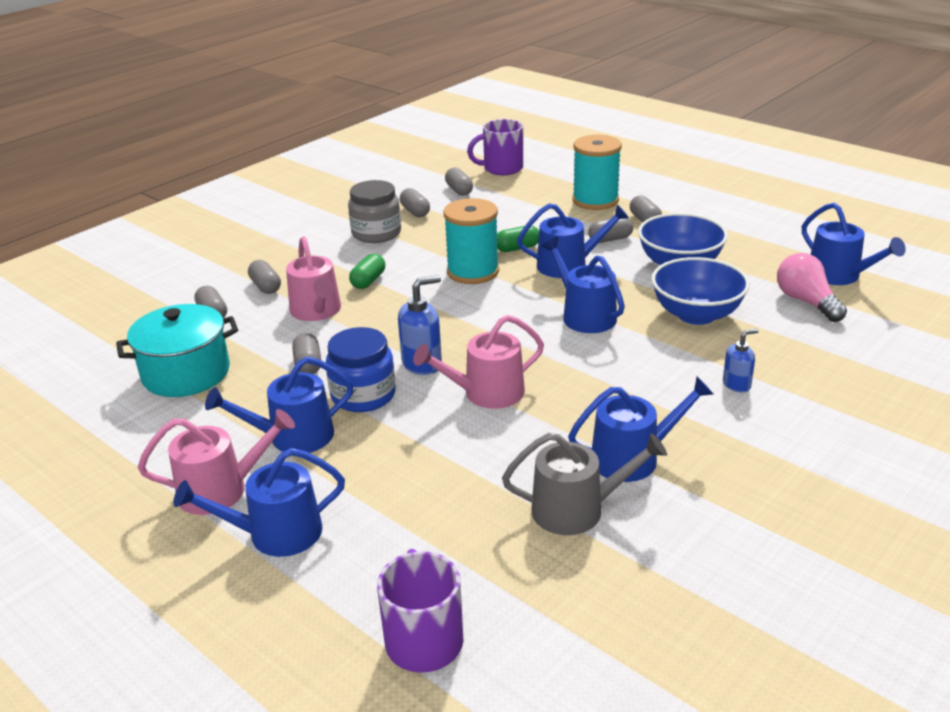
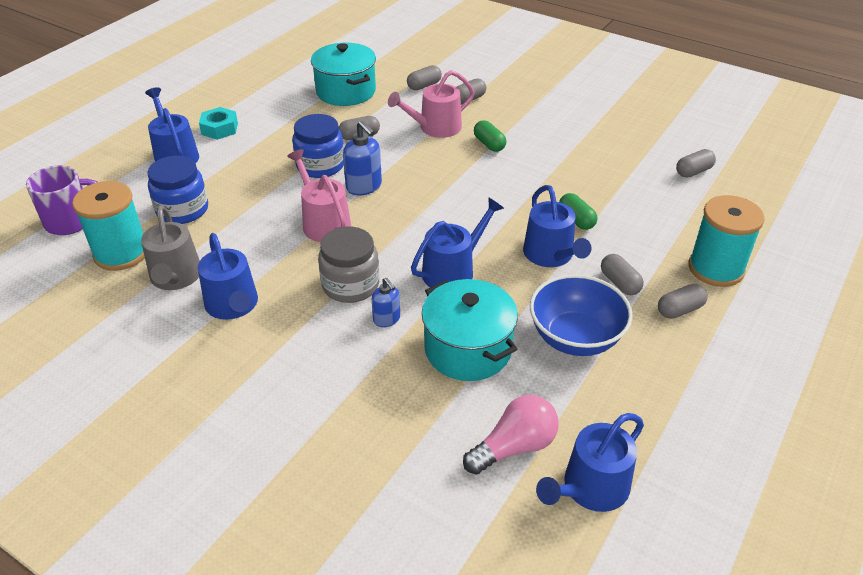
camera: 80 degrees right, 10 degrees up
pink watering can [138,409,295,515] -> turquoise nut [199,107,238,140]
blue watering can [205,357,353,453] -> none
grey jar [348,180,401,243] -> grey jar moved to [318,227,379,303]
green capsule [349,254,385,289] -> green capsule turned 45 degrees clockwise [474,120,506,152]
grey capsule [400,188,430,217] -> none
turquoise spool [443,198,499,284] -> turquoise spool moved to [72,181,145,271]
purple mug [467,119,523,175] -> none
blue bowl [651,257,750,325] -> turquoise pot [422,279,518,381]
blue soap dispenser [723,328,759,392] -> blue soap dispenser moved to [372,278,400,327]
none -> blue jar [147,156,208,224]

